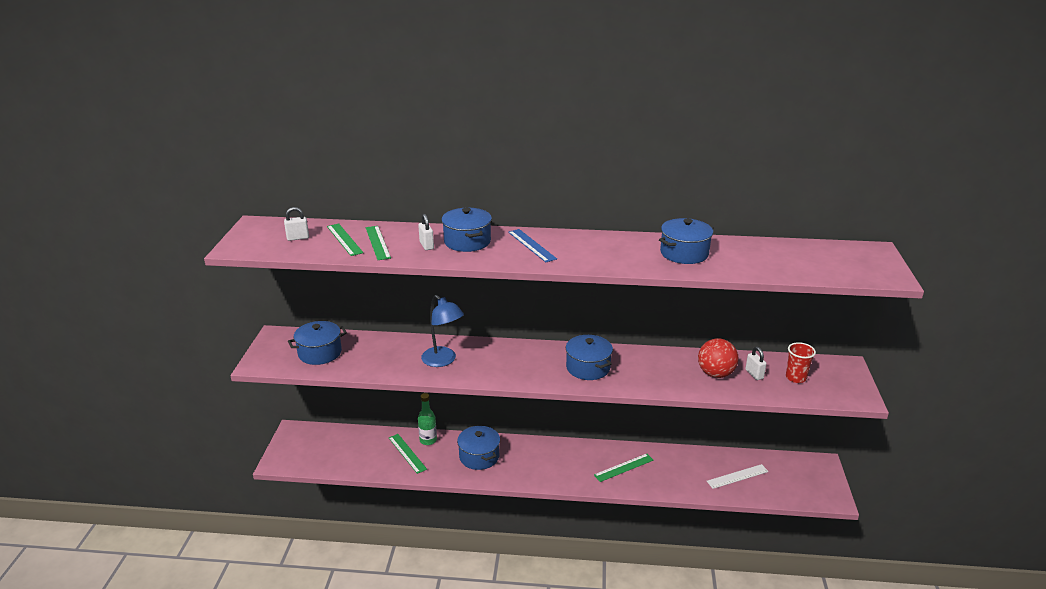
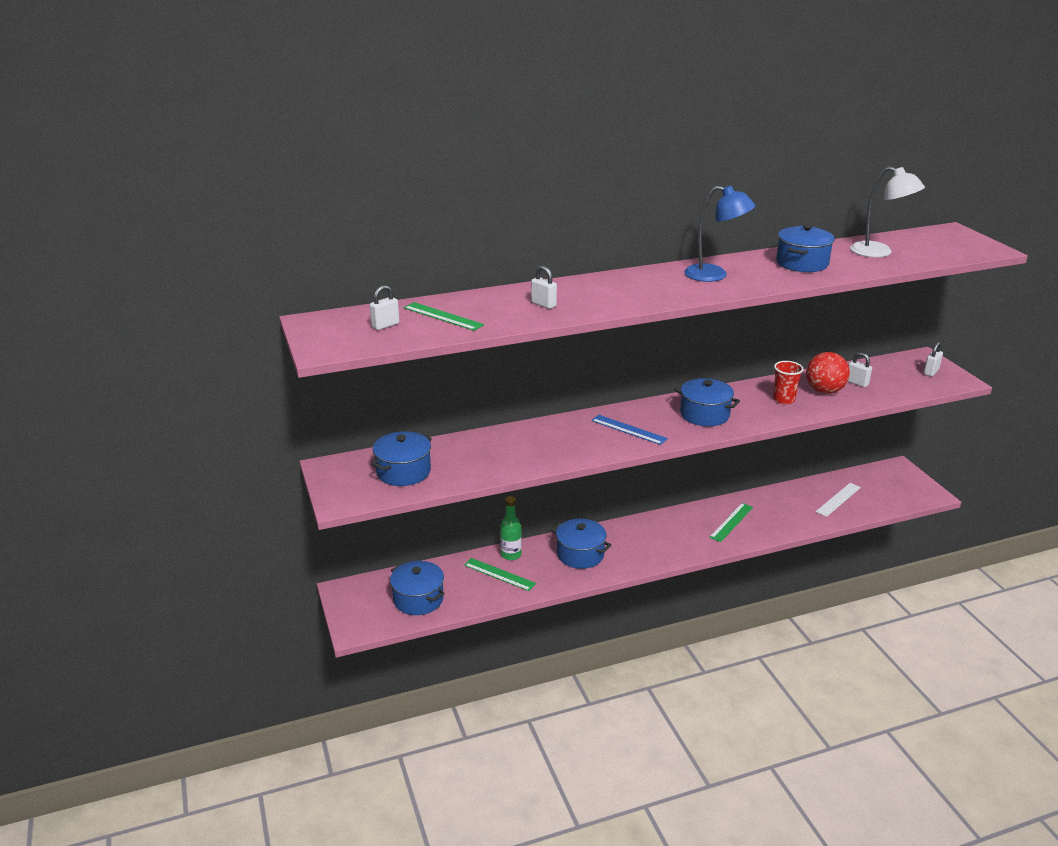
camera: 25 degrees left, 0 degrees up
green ruler [366,226,391,260] -> none
blue lamp [421,295,464,367] -> blue lamp moved to [684,185,756,282]
blue pot [441,208,492,252] -> blue pot moved to [390,561,445,615]
blue ruler [508,229,557,262] -> blue ruler moved to [591,415,668,445]
red cup [786,342,816,383] -> red cup moved to [773,361,804,404]
none -> white lamp [850,166,925,258]
none -> white padlock [924,342,943,377]

